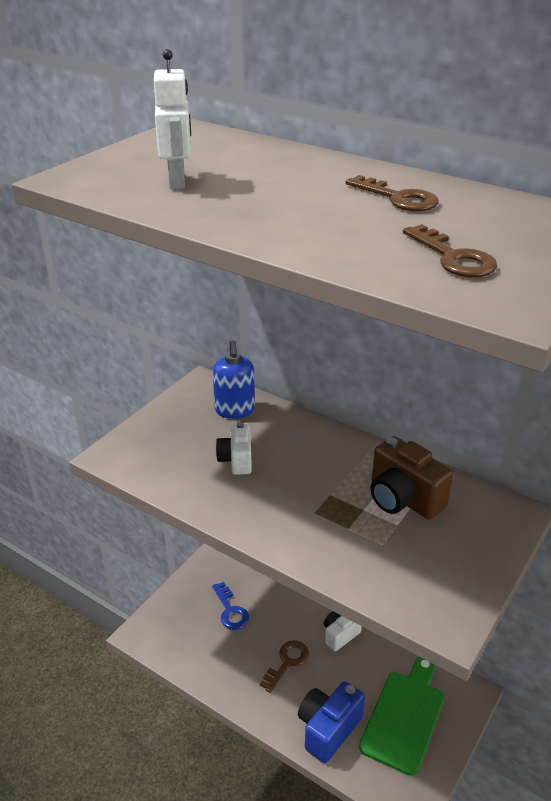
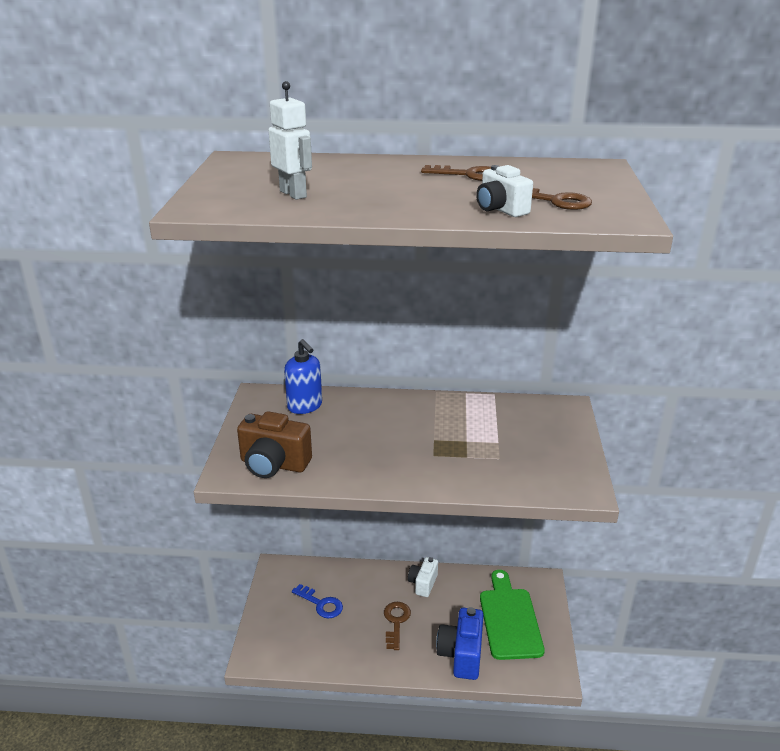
camera: 30 degrees left, 5 degrees down
white camera [216,422,252,475] -> white camera moved to [476,165,533,217]
brown camera [370,436,453,520] -> brown camera moved to [237,411,312,478]

